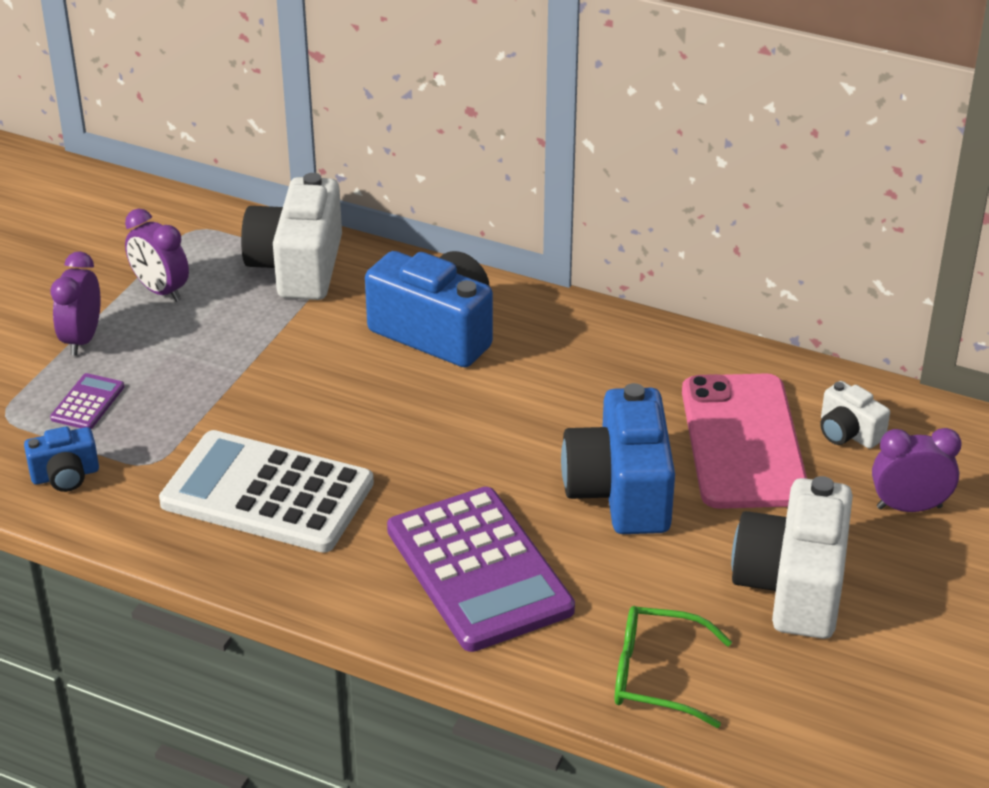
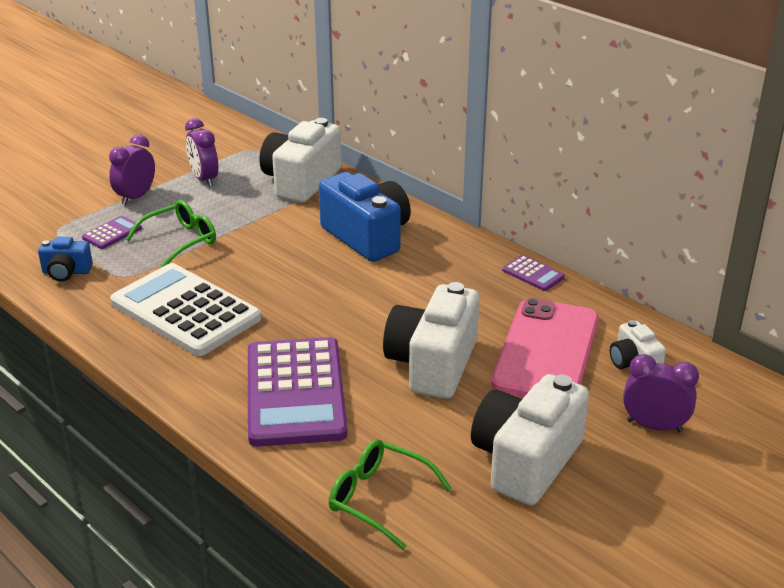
camera: 20 degrees right, 5 degrees down
blue camera [561,383,675,534] -> white camera [383,282,479,399]
none -> green glasses [126,200,216,268]
none -> purple calculator [502,255,565,291]

